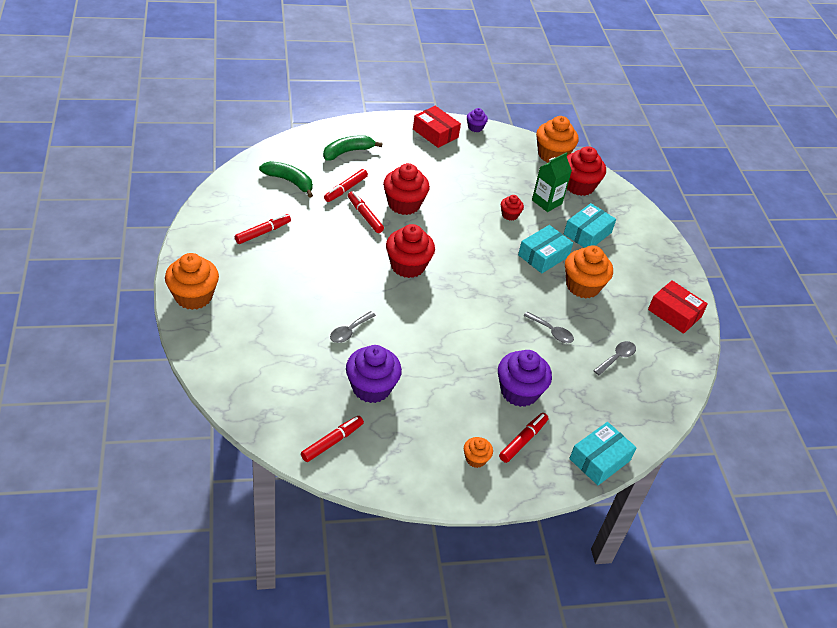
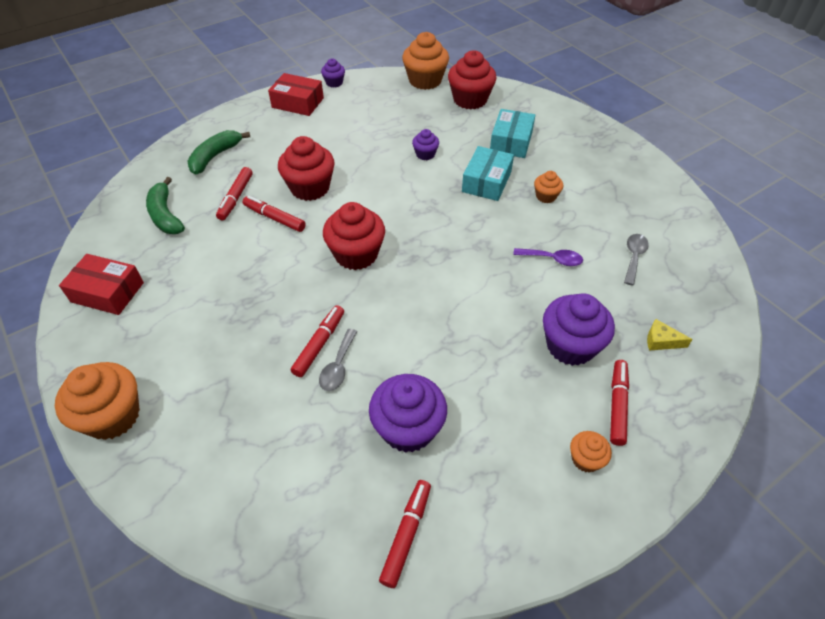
camera: 20 degrees left, 5 degrees up
red marker [235,214,291,244] -> red marker moved to [291,305,344,377]
green banana [259,161,313,198] -> green banana turned 120 degrees counterclockwise [146,177,185,234]
red cupcake [501,195,524,221] -> purple cupcake [412,129,439,160]
grey spoon [524,311,574,343] -> purple spoon [513,248,583,266]
green carton [532,152,572,212] -> none
orange cupcake [565,245,613,299] -> orange cupcake [534,171,563,203], size x0.51
turquoise box [569,422,637,485] -> none
red box [648,280,708,334] -> red box moved to [59,254,144,315]
none -> yellow cheese [647,319,693,351]

